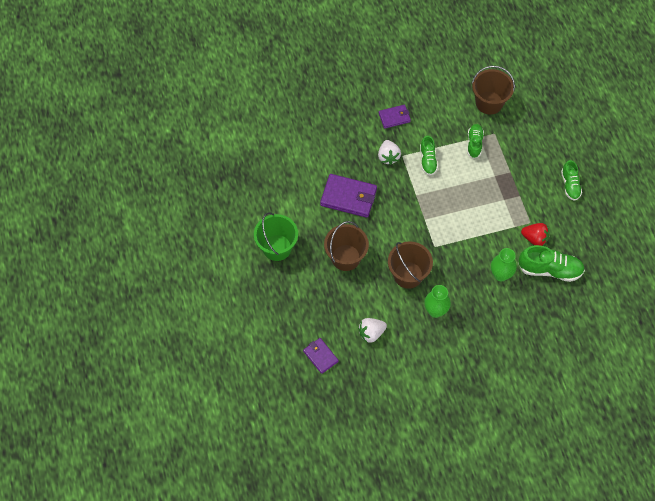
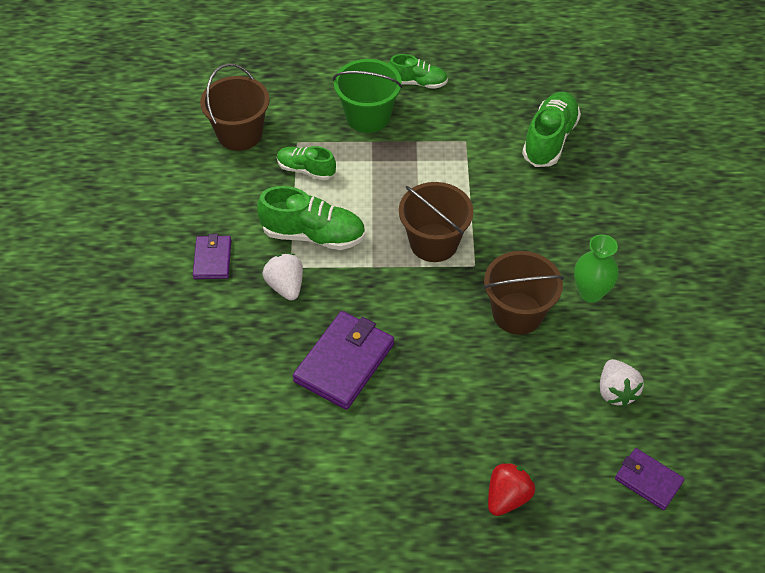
camera: 75 degrees left, 10 degrees down
green bucket [254,212,298,261] -> green bucket moved to [333,59,403,133]
purple wallet [303,338,339,374] -> purple wallet turned 60 degrees clockwise [615,448,685,510]
brown bucket [324,221,369,271] -> brown bucket moved to [399,182,473,262]
white strawberry [378,140,401,165] -> white strawberry turned 120 degrees counterclockwise [263,254,303,301]
green shoe [420,135,438,175] -> green shoe [257,186,365,250], size x1.61
green vase [491,248,517,281] -> none
red strawberry [521,223,549,246] -> red strawberry moved to [488,462,535,516]

